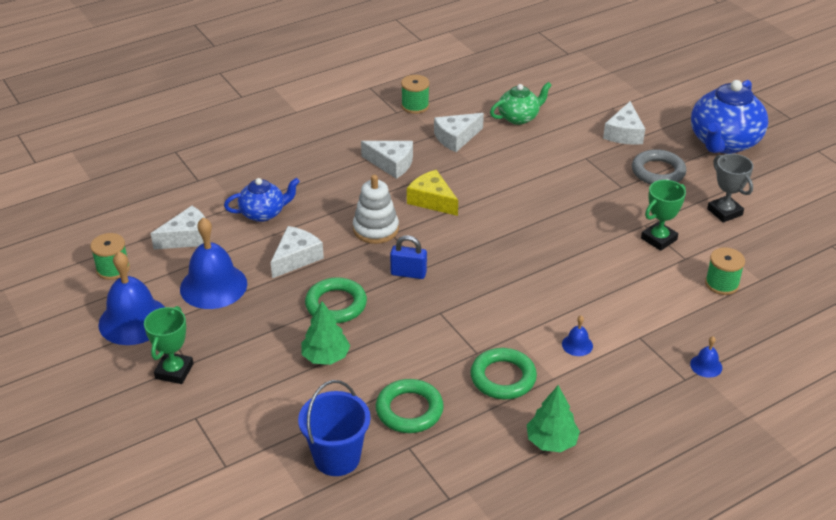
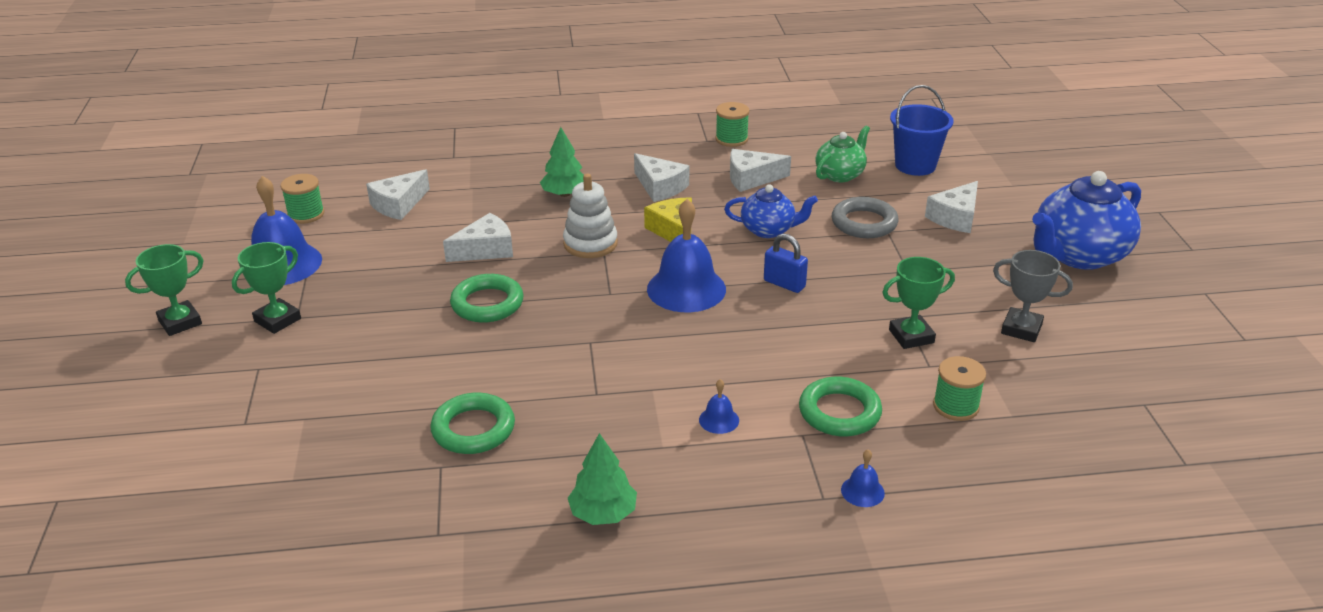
camera: 25 degrees right, 5 degrees down
white cheese [151,206,205,249] -> white cheese turned 135 degrees clockwise [366,169,430,220]
blue bell [180,217,247,309] -> blue bell moved to [647,199,726,312]
blue teapot [224,178,300,222] -> blue teapot moved to [724,184,818,238]
blue bucket [298,380,370,476] -> blue bucket moved to [890,85,954,176]
green tree [301,301,350,365] -> green tree moved to [539,127,584,197]
blue padlock [390,235,427,279] -> blue padlock moved to [764,233,808,293]
green ring [471,348,537,399] -> green ring moved to [799,377,882,436]
green teapot [490,82,552,125] -> green teapot turned 45 degrees counterclockwise [815,126,870,182]
grey ring [632,149,686,185] -> grey ring moved to [832,197,899,238]
grey trophy [707,154,753,223] -> grey trophy turned 60 degrees counterclockwise [993,250,1073,342]
none -> green trophy [125,244,203,336]

